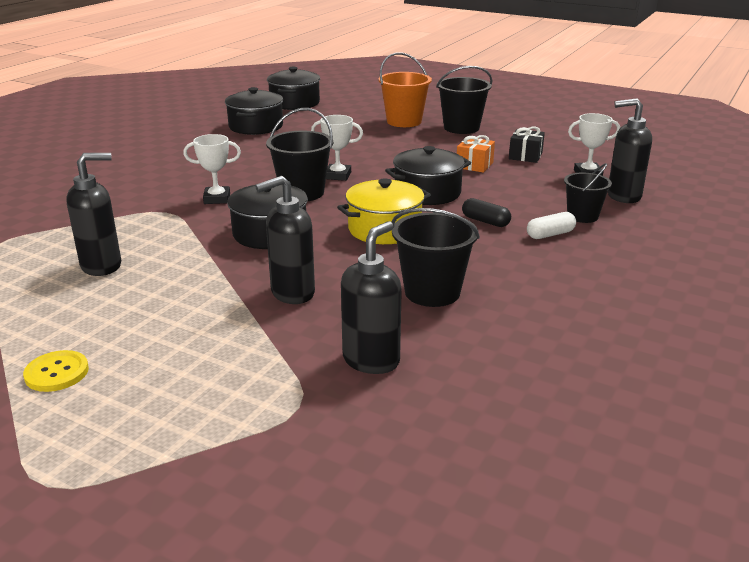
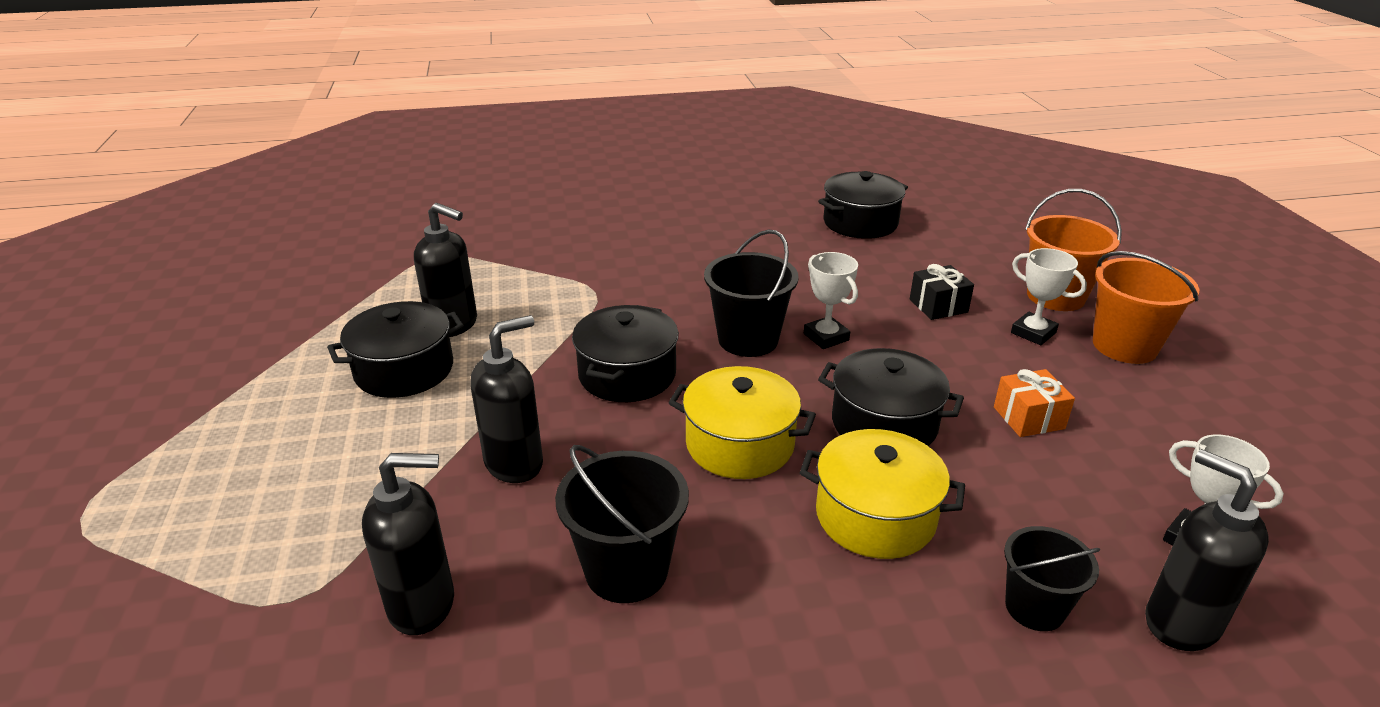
camera: 50 degrees right, 5 degrees up
yellow button [23,350,89,392] -> none
white trophy [183,134,241,204] -> white trophy moved to [1011,248,1087,345]
black soap dispenser [255,176,315,304] -> black soap dispenser turned 120 degrees clockwise [471,315,543,483]
black pot [267,67,320,110] -> black pot moved to [327,301,464,398]
black bucket [436,66,492,134] -> orange bucket [1093,251,1199,364]
black capsule [462,198,511,227] -> yellow pot [800,429,965,559]
black gift [509,126,545,163] -> black gift moved to [910,264,974,320]
white capsule [527,212,576,239] -> none

